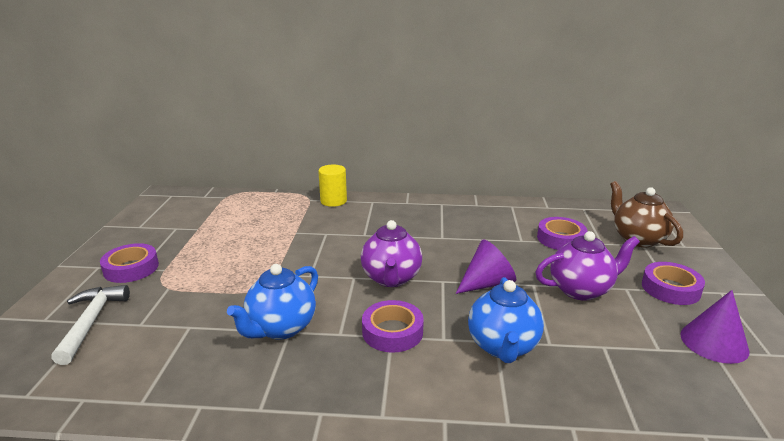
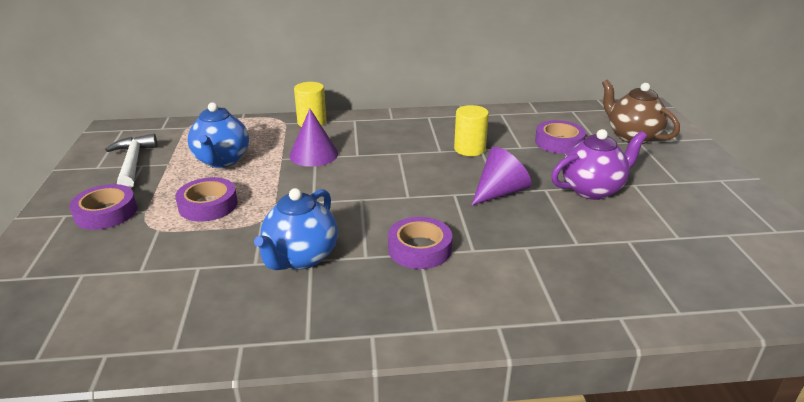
camera: 10 degrees left, 5 degrees up
white hammer [51,285,130,365] -> white hammer moved to [105,134,157,188]
purple teapot [361,220,422,287] -> none
blue teapot [468,277,544,363] -> blue teapot moved to [187,102,249,168]
purple tape [642,262,705,305] -> purple tape moved to [175,177,238,222]
purple cone [680,290,750,364] -> purple cone moved to [289,109,338,167]
none -> yellow cylinder [454,105,489,156]

